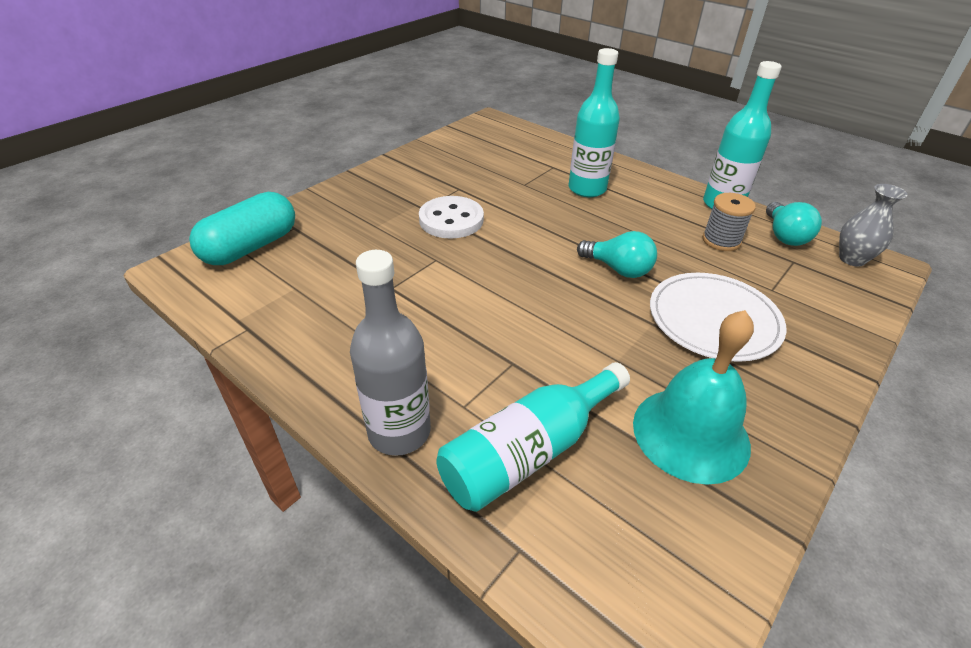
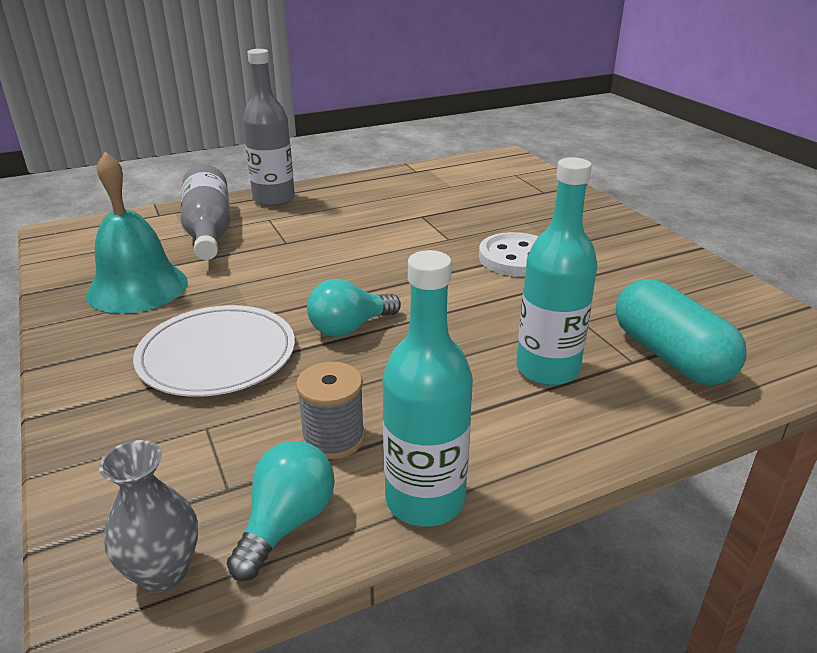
camera: 115 degrees right, 10 degrees down
turquoise capsule [189,192,295,265] -> turquoise capsule moved to [616,279,747,385]
turquoise bottle [436,362,630,512] -> grey bottle [181,165,230,260]
turquoise light bulb [766,202,822,246] -> turquoise light bulb turned 90 degrees clockwise [227,441,335,581]

